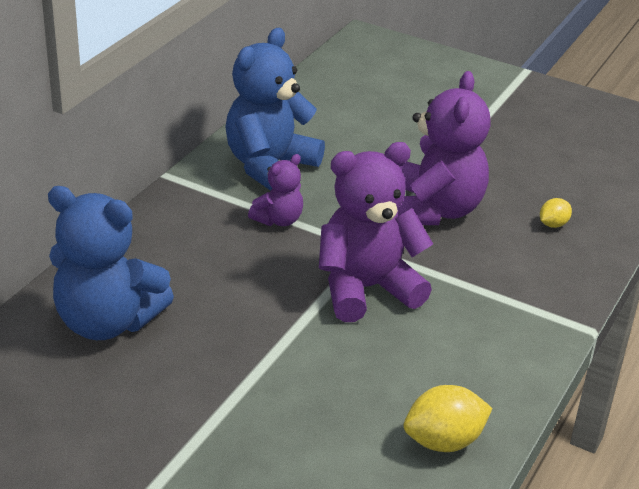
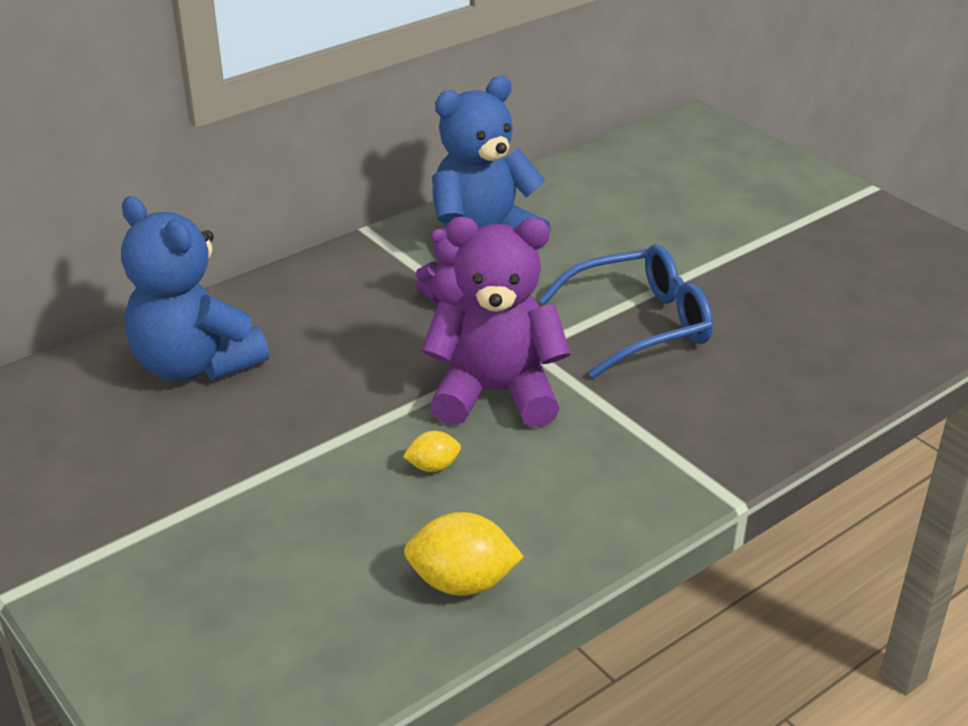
camera: 25 degrees right, 0 degrees up
purple teddy bear [397,71,491,225] -> blue glasses [539,244,713,378]
yellow lemon [540,198,572,228] -> yellow lemon moved to [403,431,461,472]

